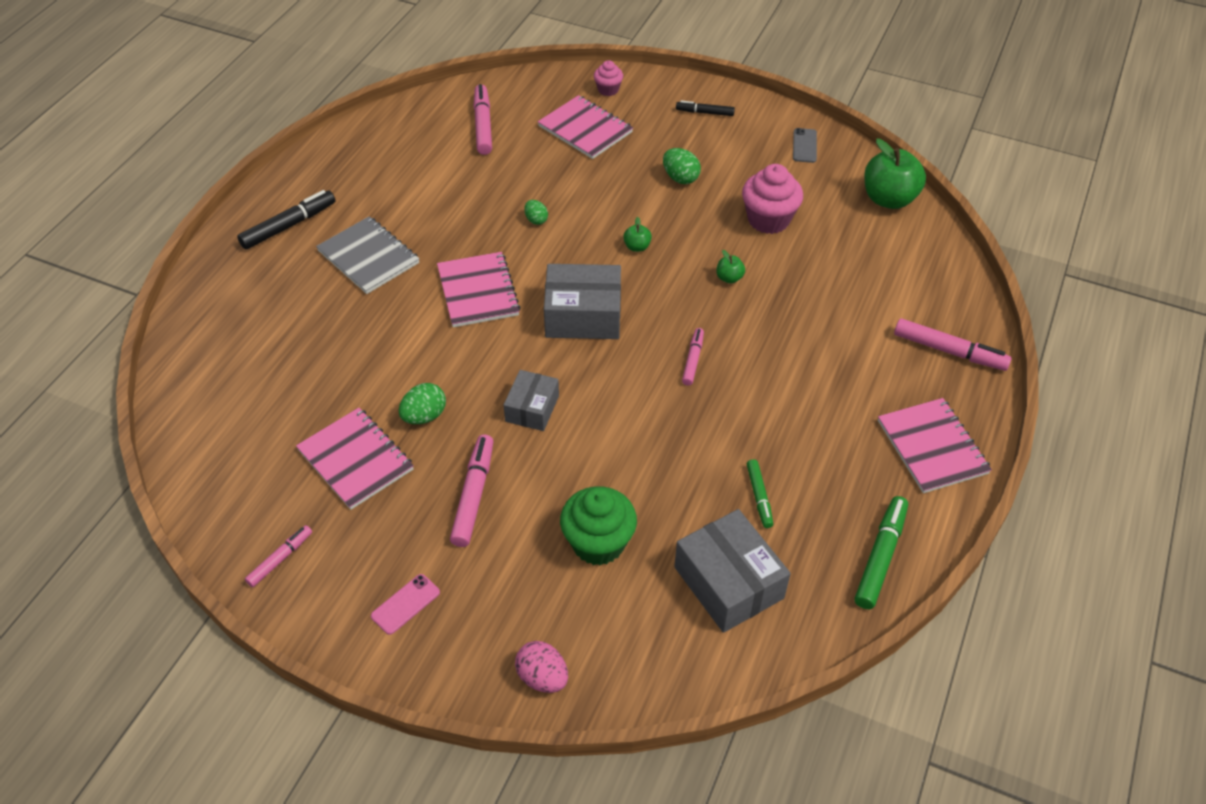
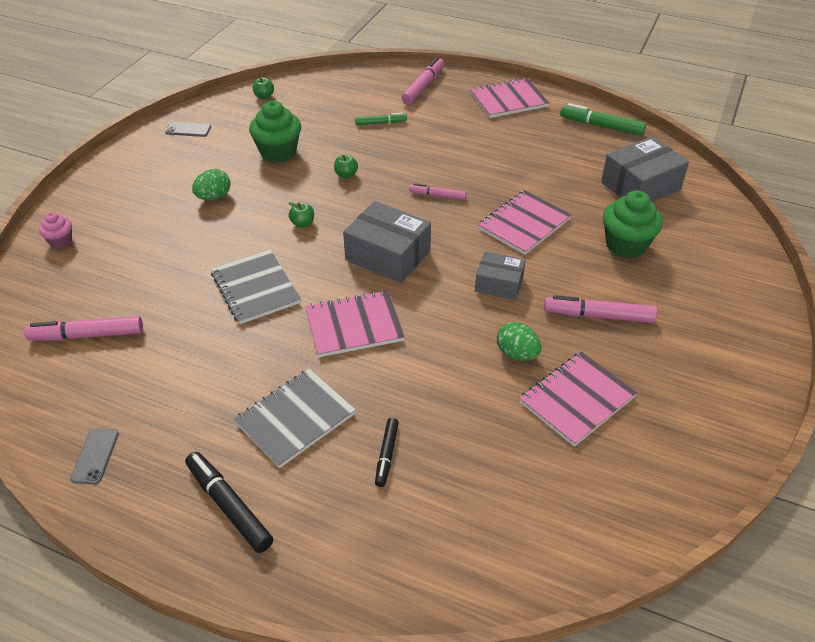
camera: 90 degrees left, 5 degrees down
pink marker [245,525,312,587] -> none
pink phone [371,574,440,635] -> none
pink egg [515,641,568,693] -> none
green egg [524,200,548,225] -> grey notebook [211,250,301,324]
pink notebook [538,95,633,159] -> pink notebook moved to [478,190,572,255]
grey box [544,264,621,339] -> grey box turned 60 degrees counterclockwise [343,201,431,283]
black marker [676,101,735,116] -> black marker moved to [375,418,399,487]
pink cupcake [742,164,803,234] -> green cupcake [249,101,301,163]
green marker [747,459,773,528] -> green marker moved to [355,113,407,125]
green apple [864,139,926,209] -> green apple [253,77,274,99], size x0.45
none -> grey phone [70,428,119,485]

